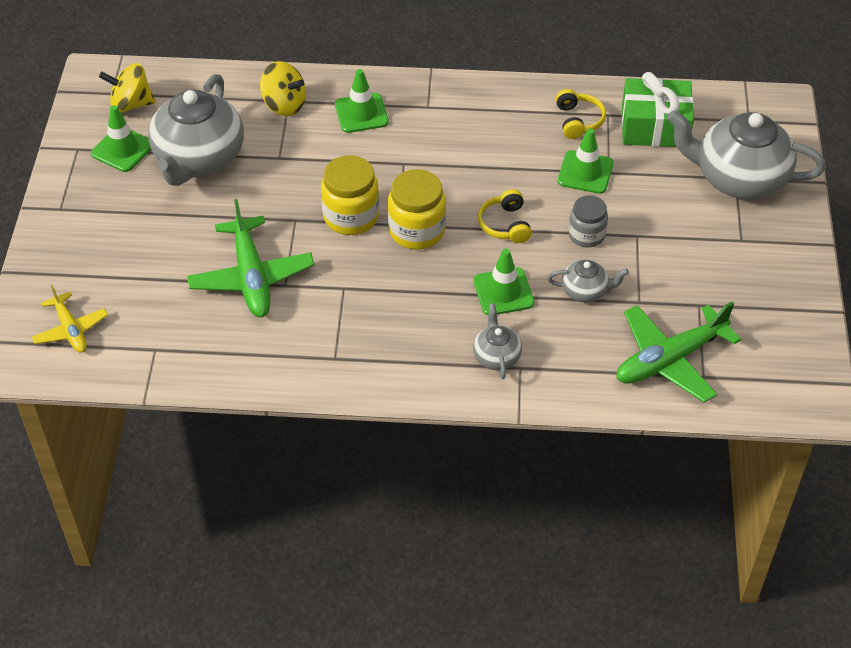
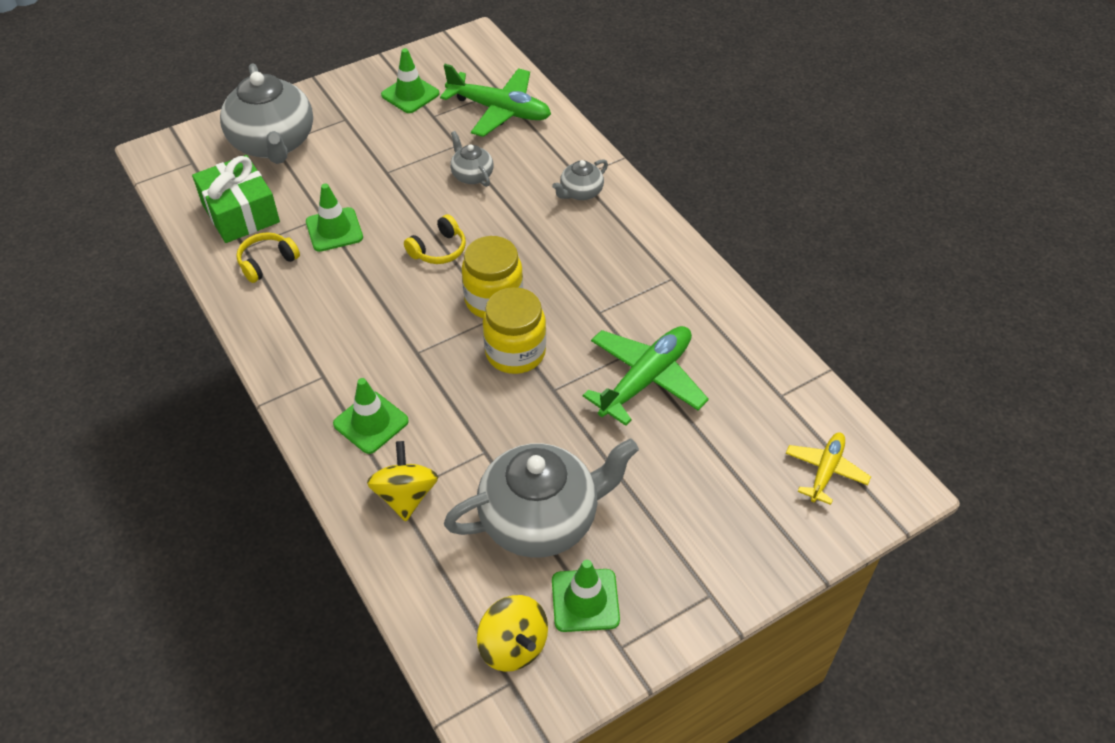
camera: 125 degrees left, 0 degrees up
green traffic cone [473,249,534,315] -> green traffic cone moved to [381,48,440,113]
grey jar [569,195,608,248] -> none

